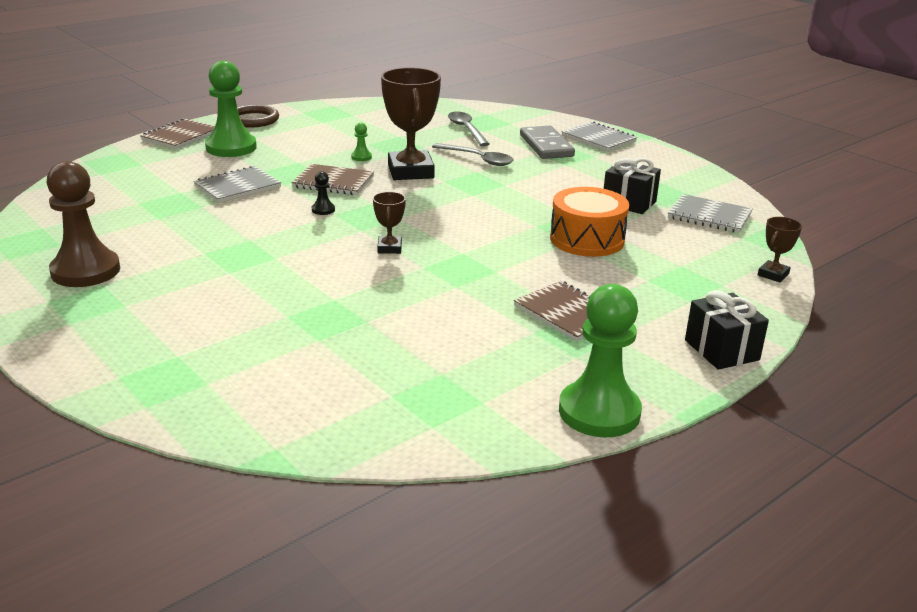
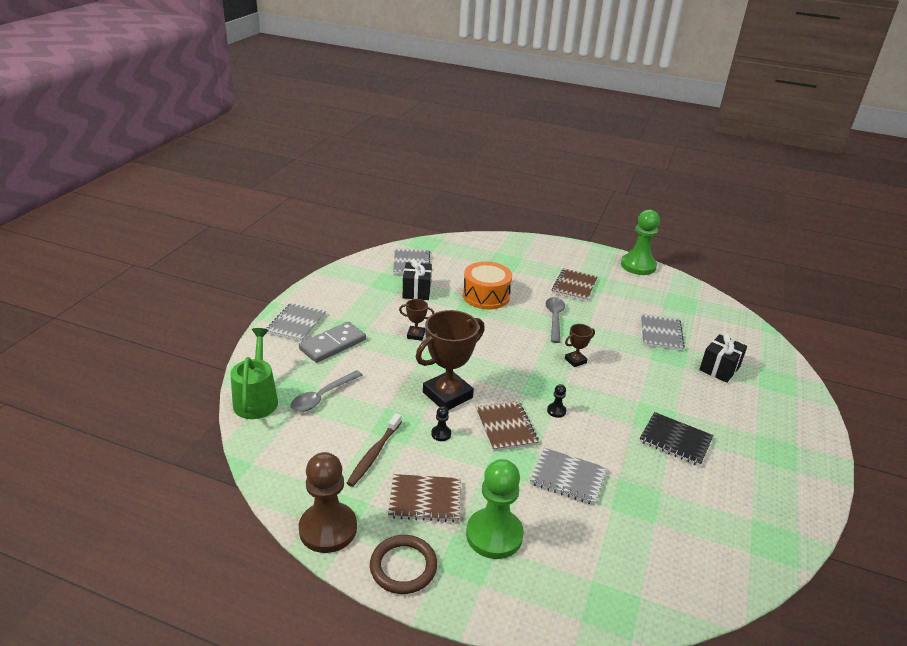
camera: 120 degrees left, 5 degrees up
brown pawn [47,161,120,287] -> brown pawn moved to [299,452,357,553]
brown notebook [140,118,215,149] -> brown notebook moved to [388,474,461,522]
green pawn [351,123,372,161] -> black pawn [431,406,451,441]
grey spoon [432,143,514,166] -> grey spoon moved to [546,297,565,343]
black gift [685,290,769,370] -> black gift moved to [699,333,747,383]
brown trophy [758,217,802,282] -> brown trophy moved to [399,299,434,341]
none -> green watering can [230,328,278,419]
none -> brown toothbrush [347,413,402,487]
none -> black notebook [639,412,714,466]
none -> grey notebook [641,314,685,351]

